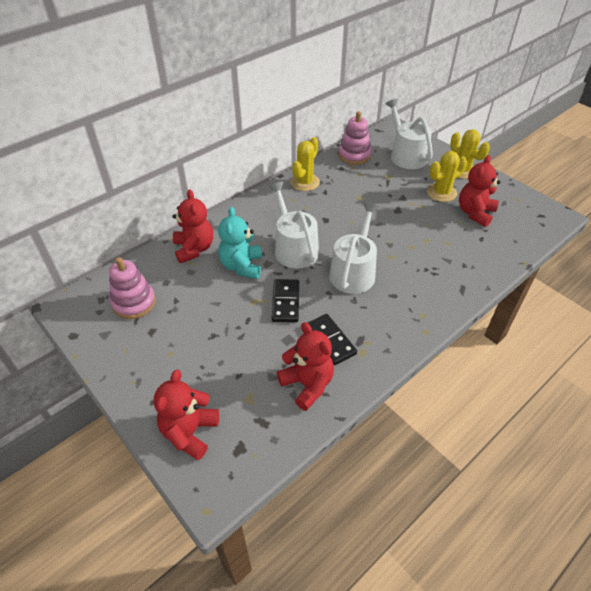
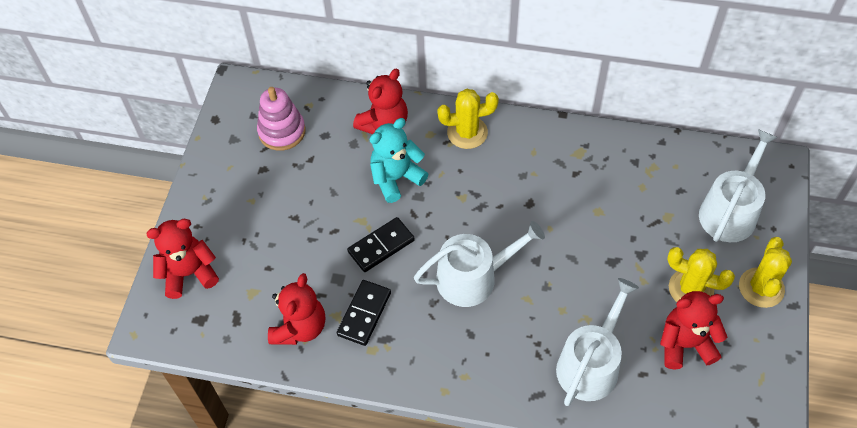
camera: 55 degrees right, 10 degrees up
white watering can [268,182,319,268] -> white watering can moved to [556,278,639,406]
yellow cactus [290,137,320,191] -> yellow cactus moved to [437,89,499,149]
pink stacking toy [338,111,372,165] -> none

